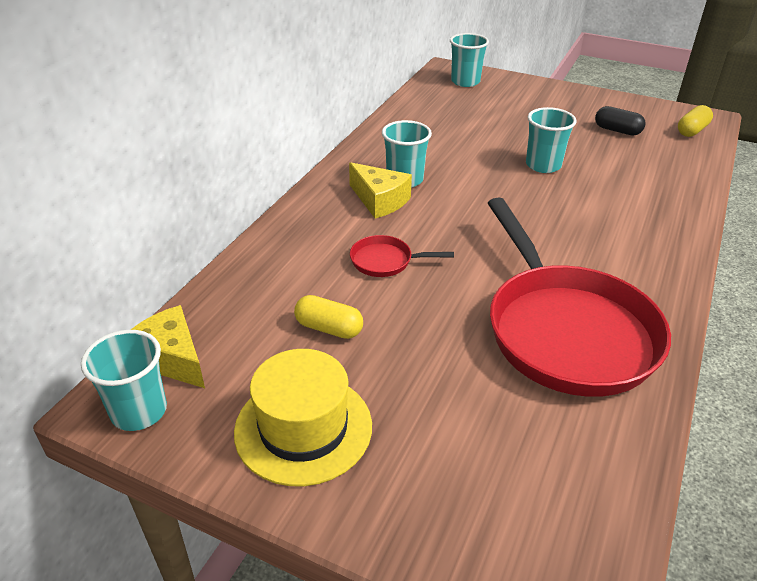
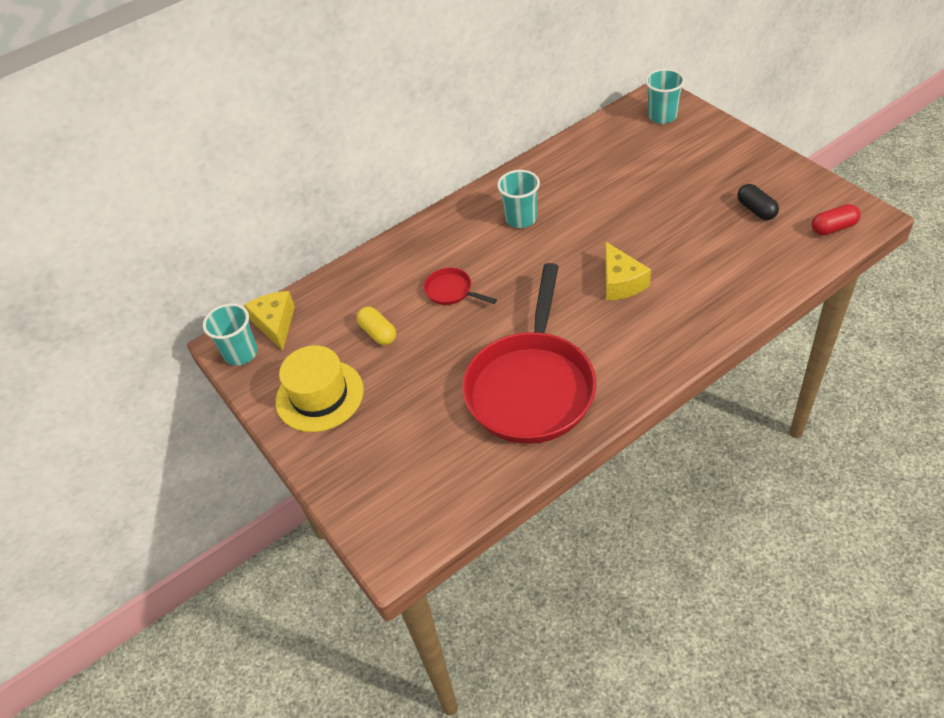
camera: 35 degrees right, 10 degrees up
yellow cheese [349,162,412,218] -> yellow cheese moved to [605,241,651,301]
turquoise cup [526,107,577,173] -> none
yellow capsule [678,105,713,137] -> red capsule [812,204,861,235]

